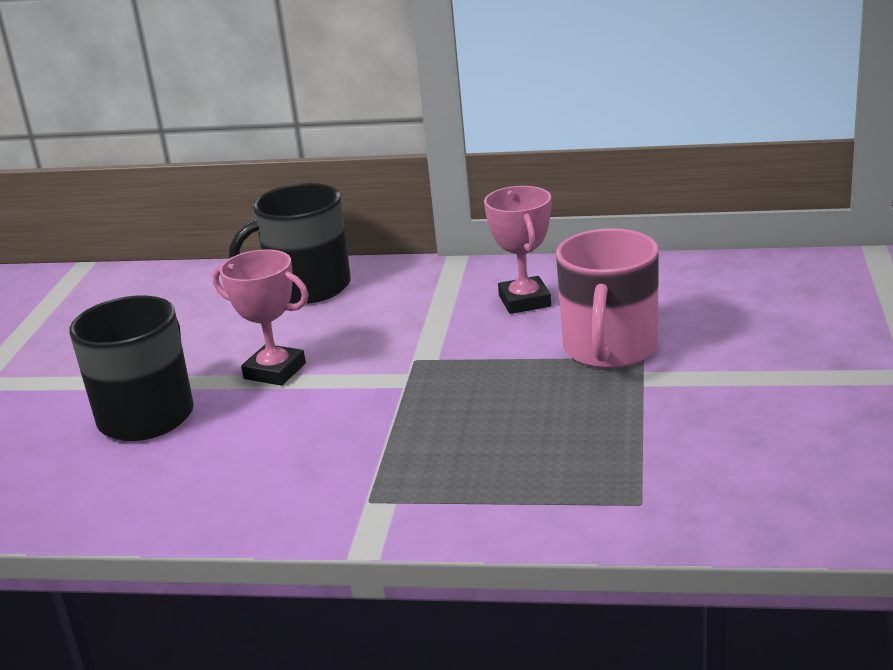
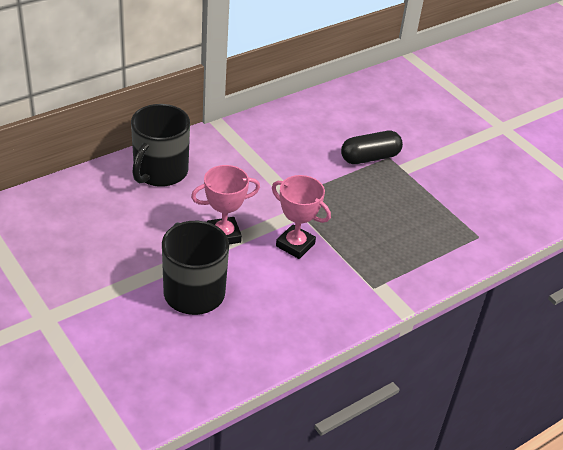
camera: 50 degrees left, 15 degrees up
pink trophy [484,186,551,314] -> pink trophy moved to [272,175,331,259]
pink mug [556,228,659,369] -> black capsule [341,131,403,164]

